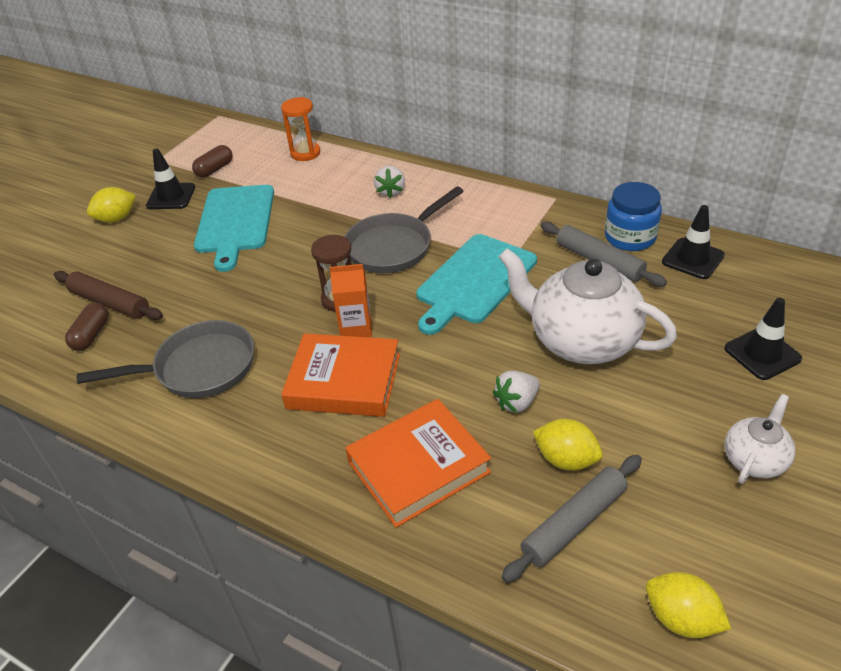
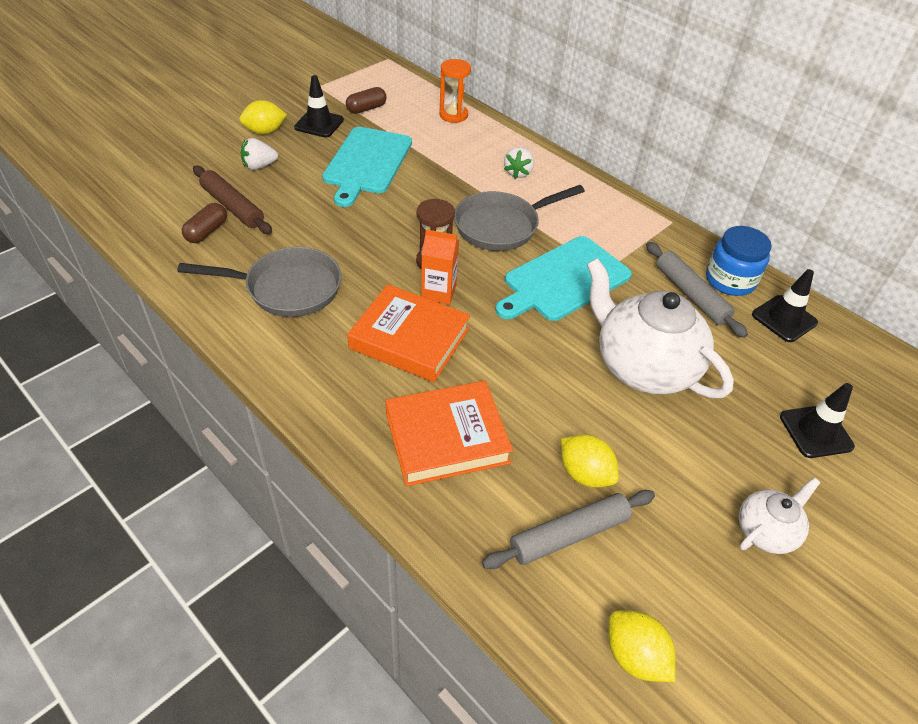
camera: 10 degrees right, 5 degrees up
white strawberry [493,371,540,413] -> white strawberry moved to [241,138,278,170]

